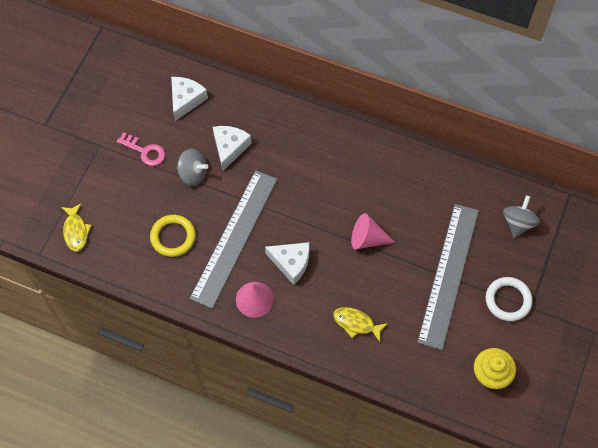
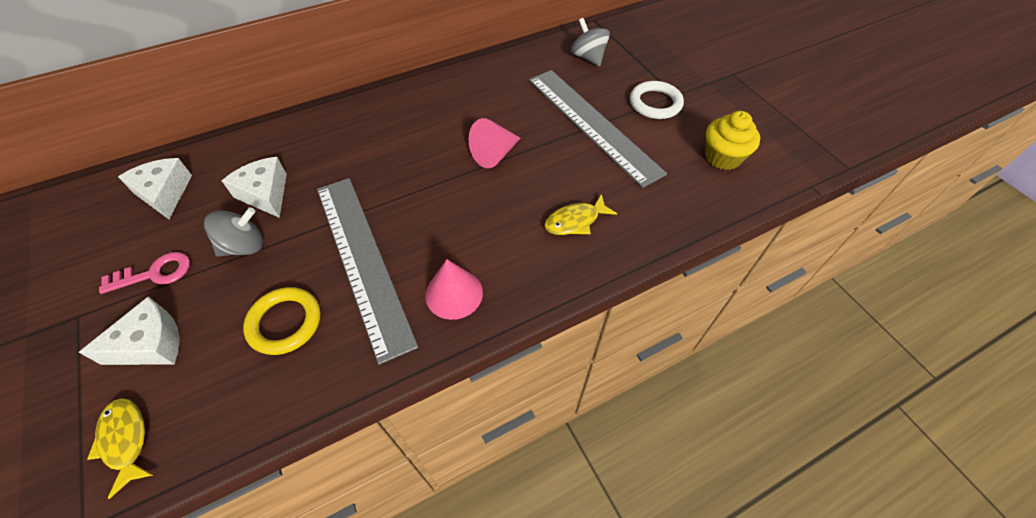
camera: 50 degrees left, 10 degrees down
yellow fish [61,203,92,252] -> yellow fish turned 150 degrees counterclockwise [87,398,153,499]
white cheese [265,242,309,285] -> white cheese moved to [78,296,180,365]

